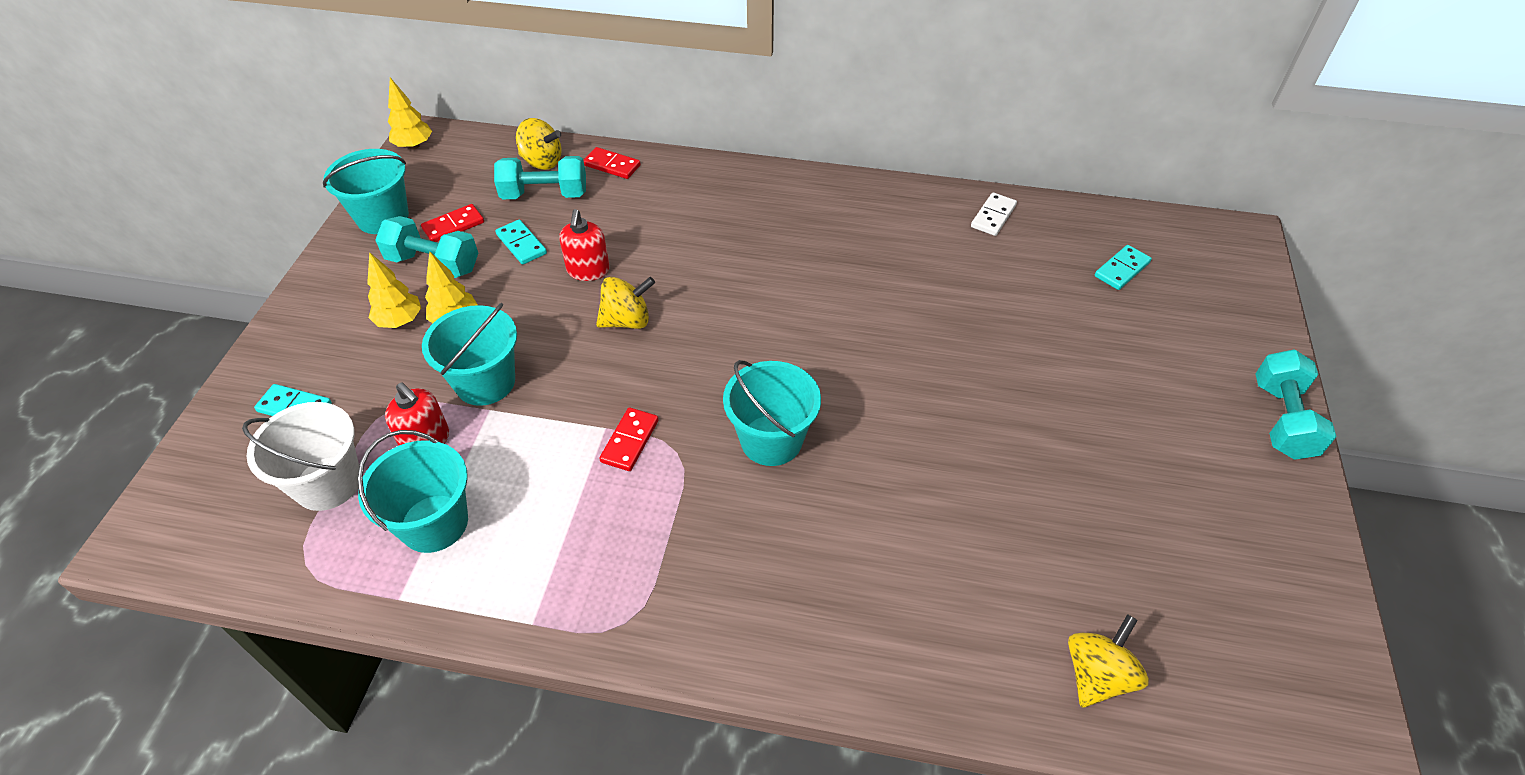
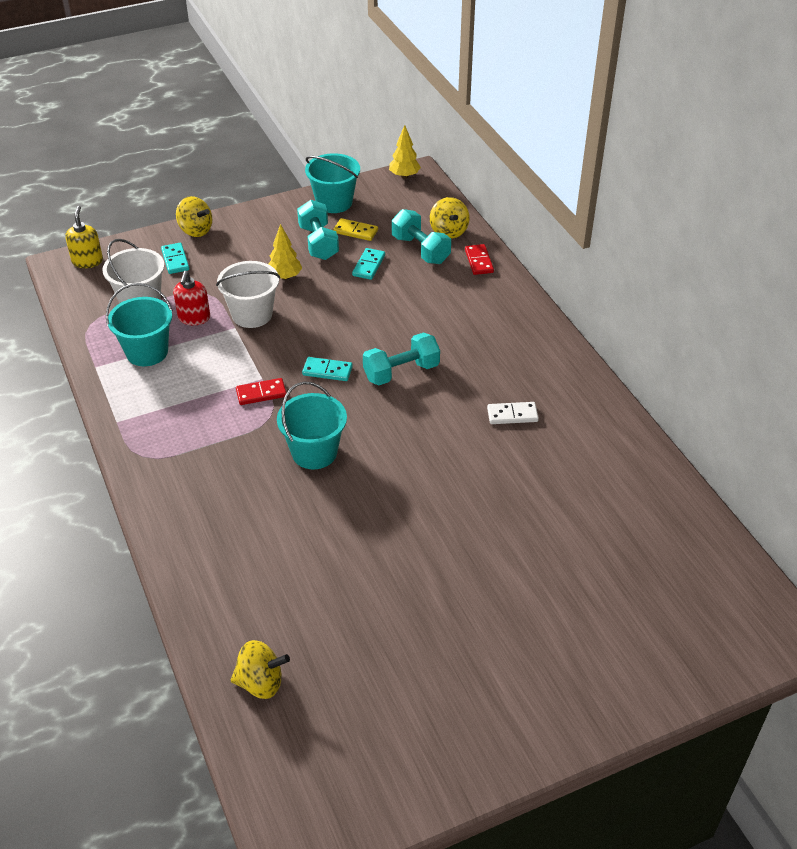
camera: 55 degrees right, 5 degrees down
yellow tree [367,252,421,328] -> none
red domino [421,204,484,242] -> yellow domino [333,218,378,241]
turquoise bucket [422,303,517,406] -> white bucket [216,261,280,328]
red soap dispenser [559,209,610,281] -> none
yellow spinning top [596,277,655,329] -> yellow spinning top moved to [176,196,212,237]
white domino [971,192,1017,236] -> white domino moved to [487,402,539,424]
turquoise domino [1095,245,1152,290] -> turquoise domino moved to [302,357,353,381]
turquoise dumbbell [1256,349,1337,460] -> turquoise dumbbell moved to [363,332,440,385]
none -> yellow soap dispenser [65,206,103,268]

